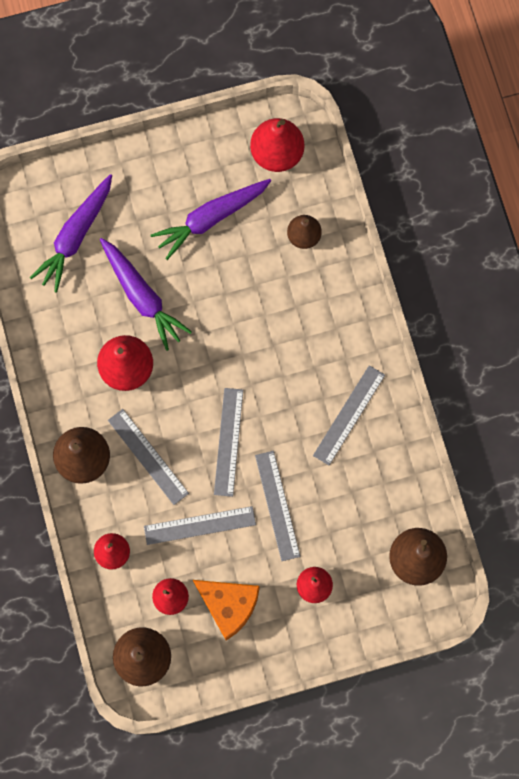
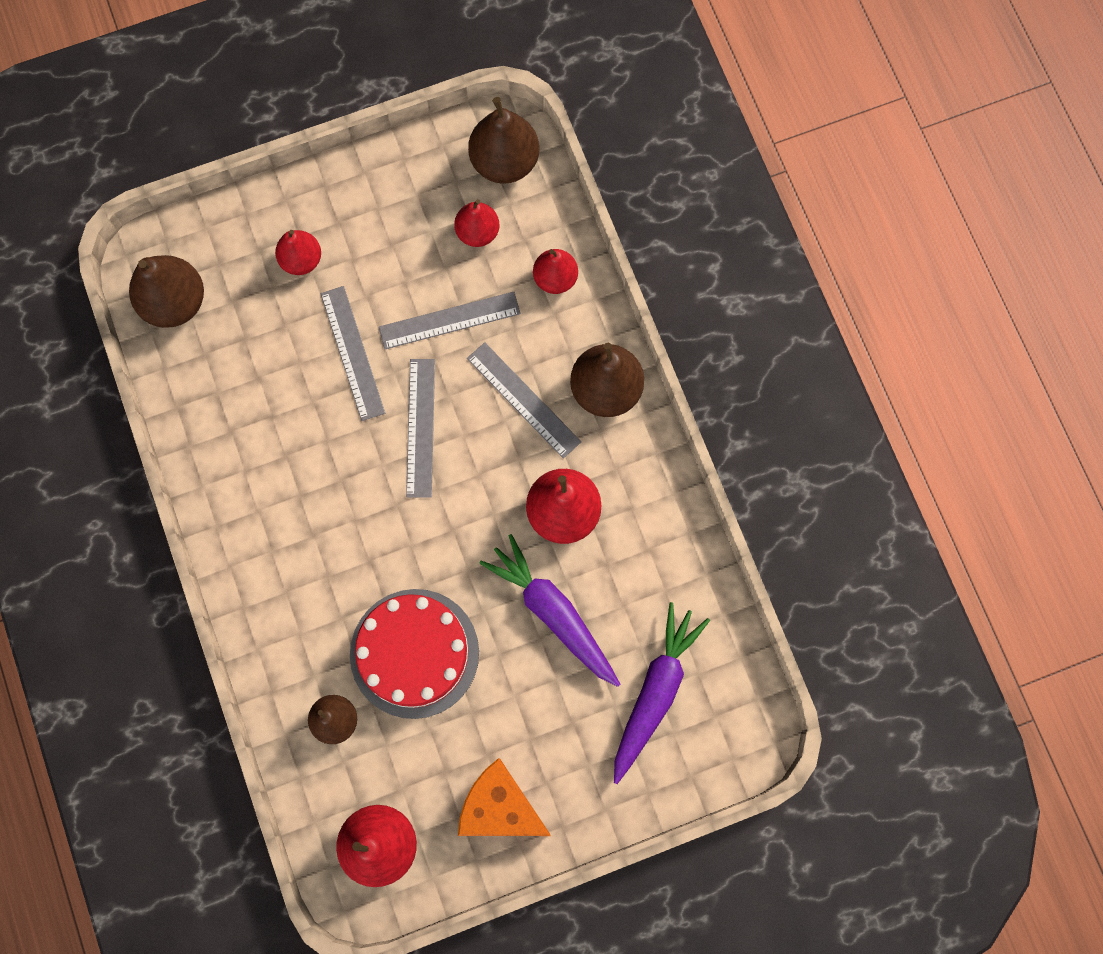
camera: 175 degrees right, 0 degrees up
purple carrot [150,179,271,260] -> none
orange cheese [193,580,260,641] -> orange cheese moved to [458,758,551,836]
grey ruler [313,365,385,465] -> none
none -> red cake [350,589,479,719]

